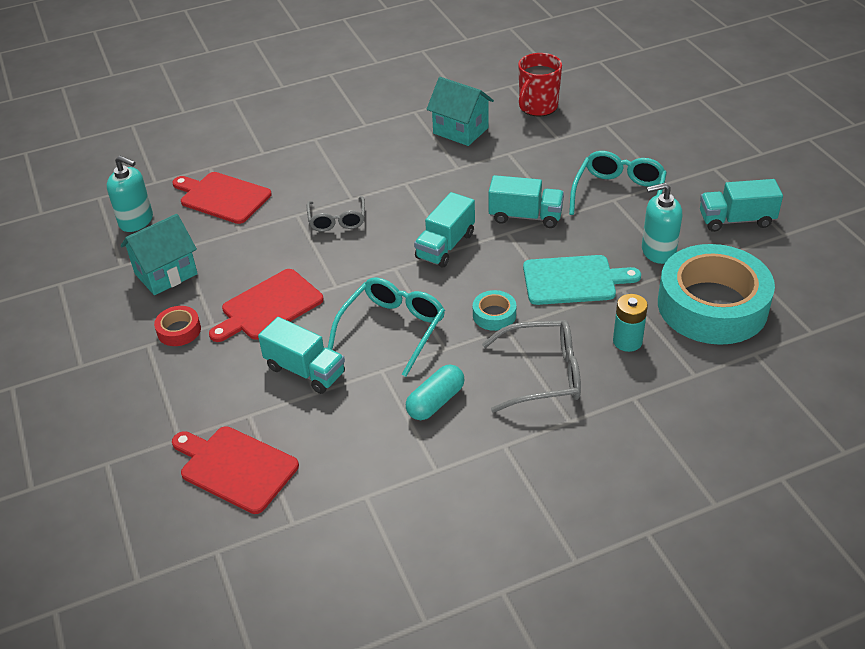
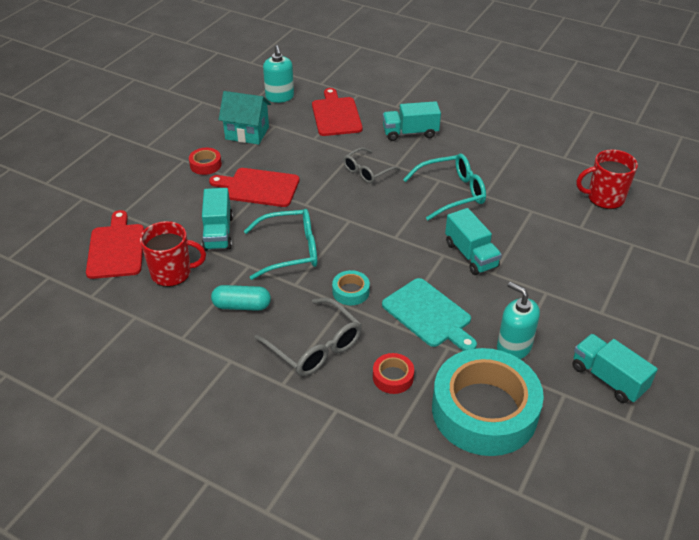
camera: 50 degrees right, 0 degrees up
turquoise truck [414,192,475,267] -> turquoise truck moved to [383,101,441,141]
turquoise house [427,77,494,146] -> none
turquoise glasses [569,151,667,215] -> turquoise glasses moved to [403,153,486,220]
turquoise battery [613,294,648,352] -> red tape [373,353,414,394]
none -> red mug [140,221,206,287]

